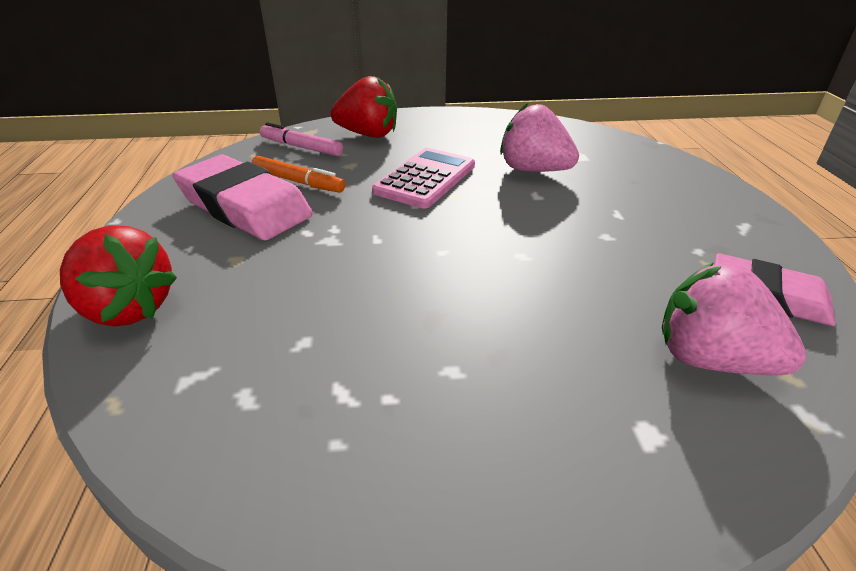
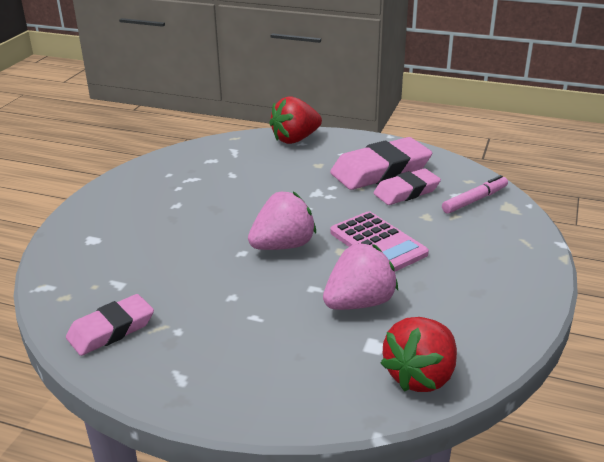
camera: 115 degrees right, 5 degrees down
orange marker [252,156,345,193] -> pink eraser [373,168,441,205]
red strawberry [330,76,397,138] -> red strawberry moved to [380,317,457,392]
pink strawberry [662,263,806,375] -> pink strawberry moved to [248,192,316,250]

